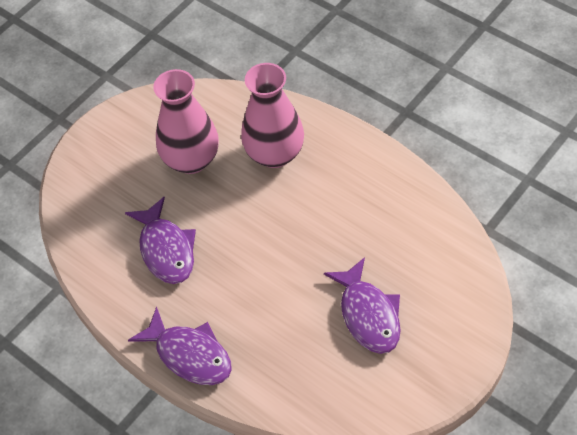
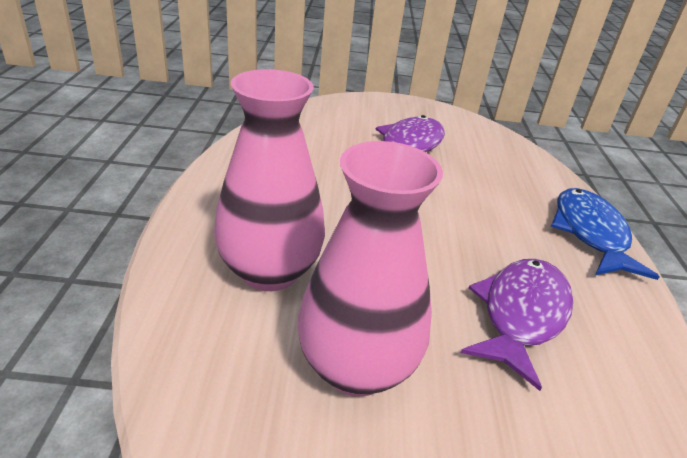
camera: 135 degrees left, 20 degrees down
purple fish [128,307,232,385] -> blue fish [551,188,659,280]

